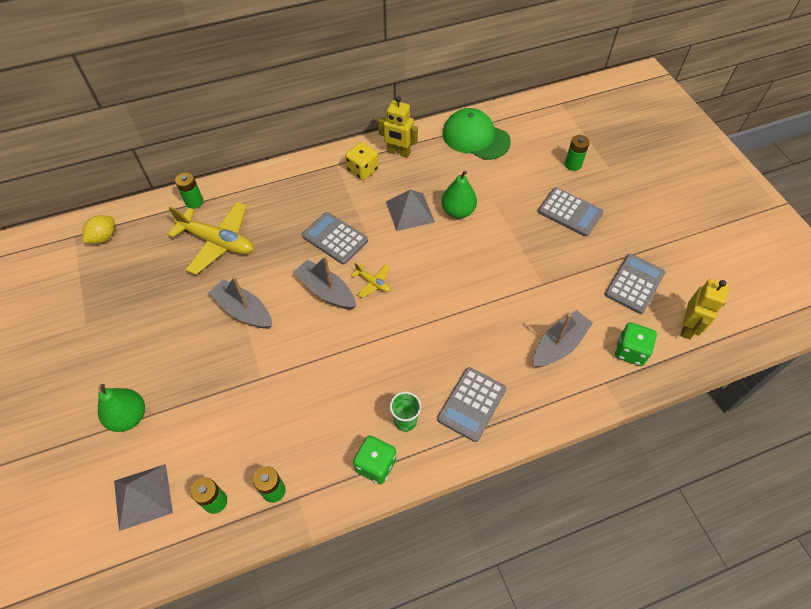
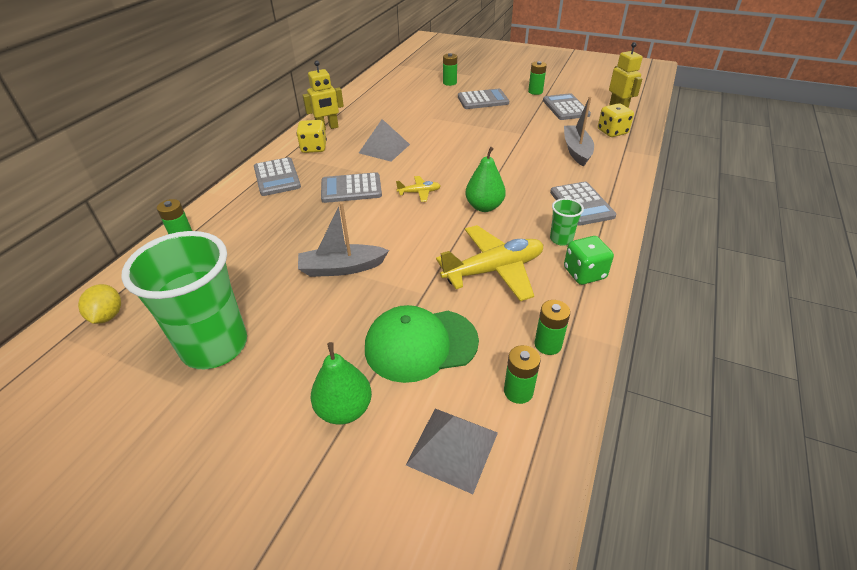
camera: 45 degrees left, 15 degrees down
yellow plane [168,202,254,275] -> yellow plane moved to [436,225,543,301]
grey boat [294,256,356,310] -> none
green pear [441,171,477,219] -> green pear moved to [465,147,506,212]
green cap [442,108,511,160] -> green cap moved to [365,305,479,383]
green dice [615,322,657,366] -> yellow dice [598,103,634,137]
none -> green cup [121,231,247,369]
none -> grey calculator [254,157,301,196]
none -> green battery [528,61,547,95]

